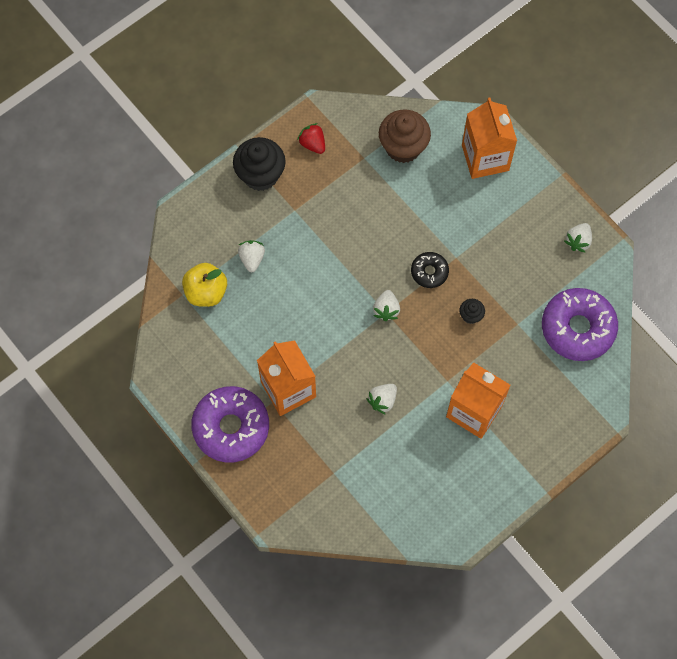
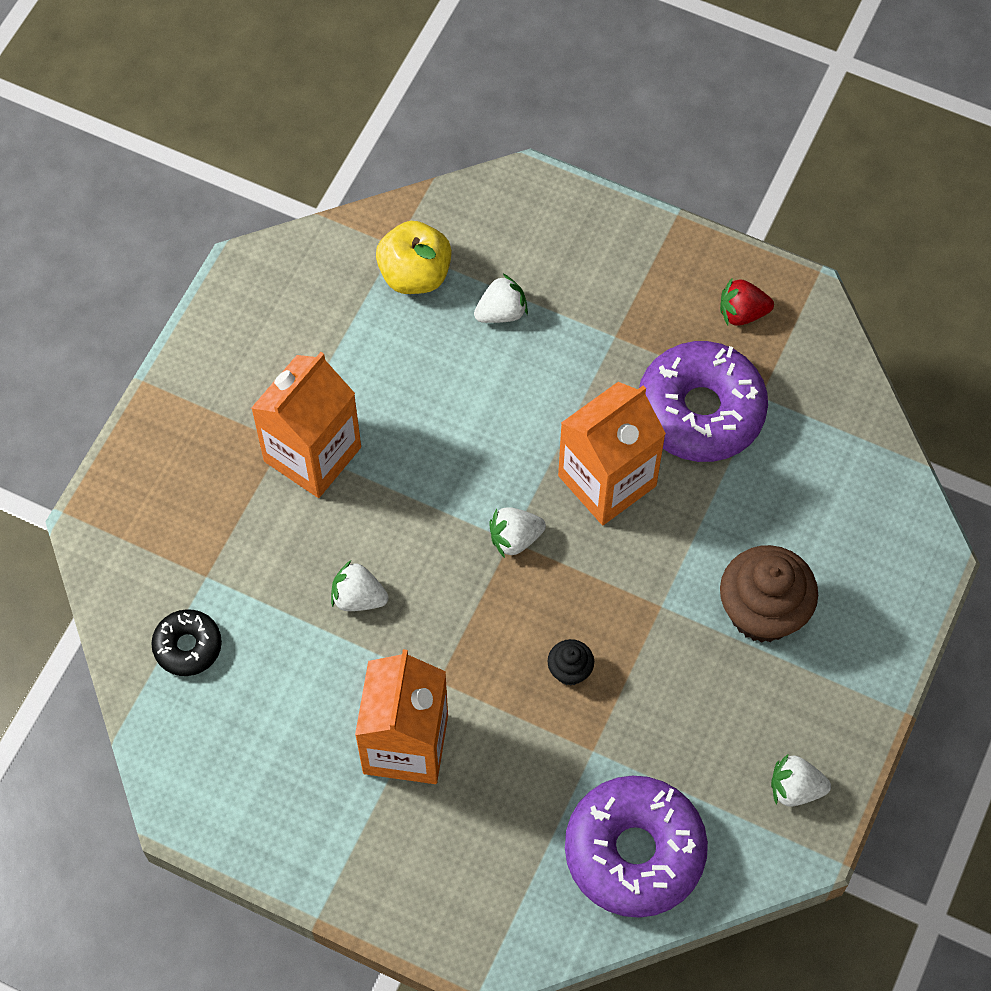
camera: 65 degrees right, 5 degrees down
purple donut [191,386,269,463] -> purple donut moved to [639,341,768,462]
black cupcake [233,137,286,191] -> none
red strawberry [297,123,325,154] -> red strawberry turned 120 degrees counterclockwise [720,277,774,326]
brown cupcake [379,110,431,163] -> brown cupcake moved to [720,545,818,643]
black donut [411,252,449,288] -> black donut moved to [151,609,222,676]
orange carton [462,98,517,179] -> orange carton moved to [558,382,666,525]

